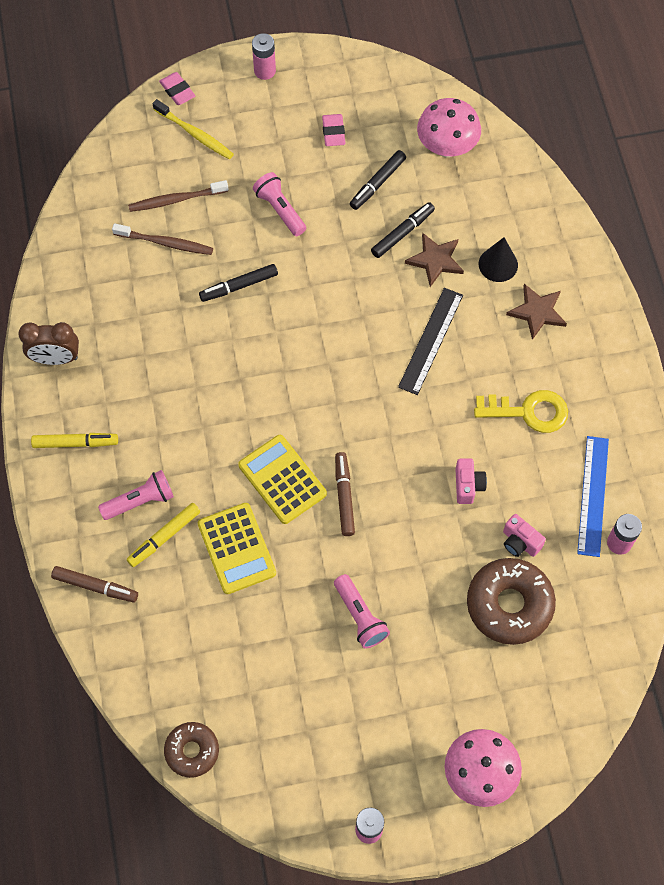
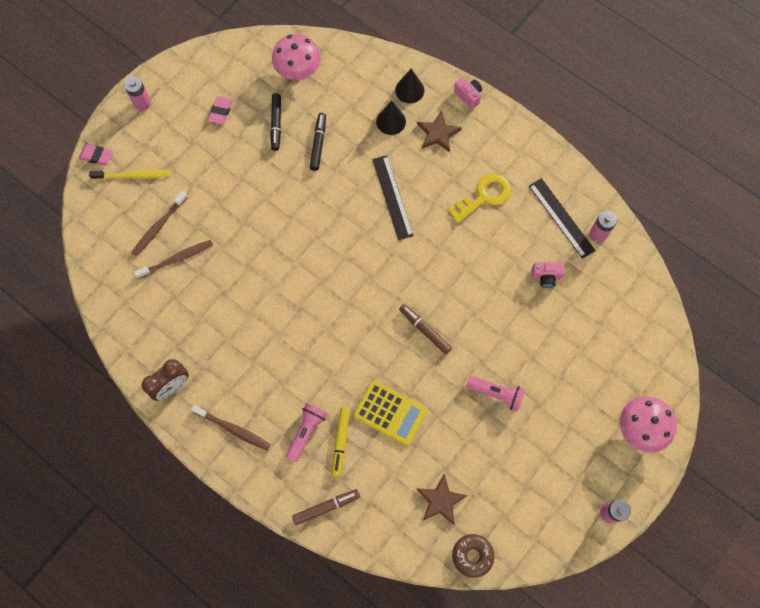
camera: 40 degrees left, 5 degrees up
yellow marker [31,433,118,448] -> brown toothbrush [191,405,271,450]
black marker [199,264,278,302] -> none
yellow calculator [238,435,327,524] -> none
pink flashlight [253,172,306,236] -> none
pink eraser [322,114,345,146] -> pink eraser turned 60 degrees clockwise [208,96,233,124]
brown star [405,232,464,287] -> brown star moved to [417,474,468,525]
pink camera [455,458,487,504] -> pink camera moved to [454,77,482,109]
brown donut [467,558,556,645] -> none
blue ruler [577,436,609,557] -> black ruler [529,178,595,259]
none -> black cone [395,69,424,103]

